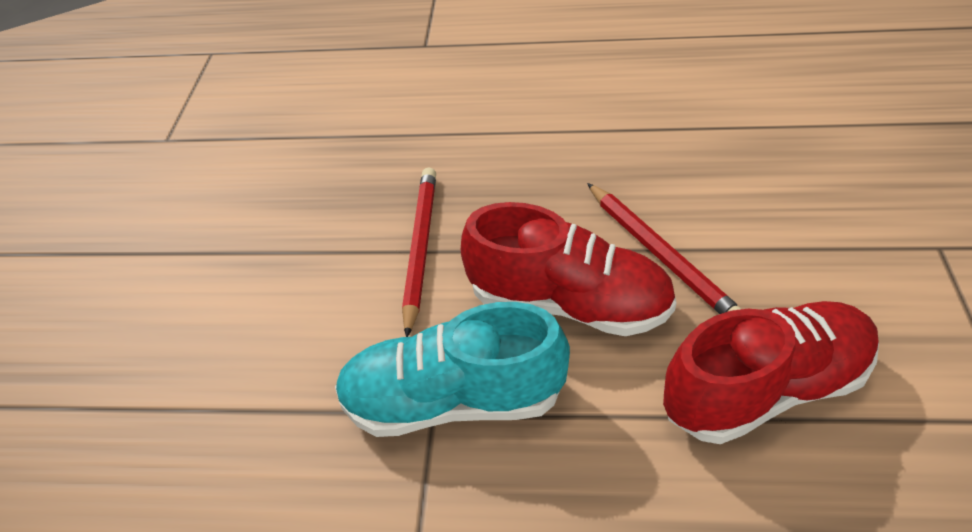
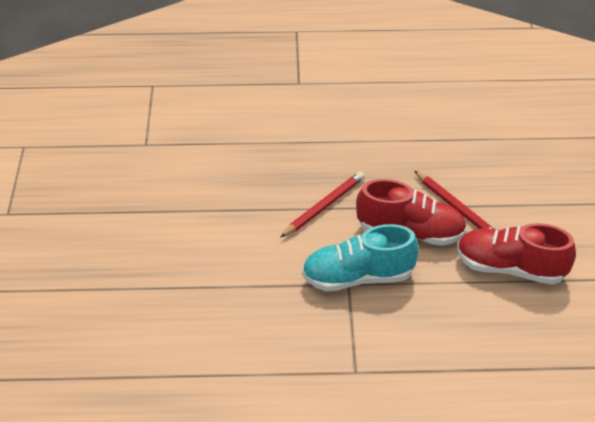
camera: 10 degrees left, 5 degrees down
red pencil [402,167,436,337] -> red pencil turned 45 degrees clockwise [280,171,365,238]
red shoe [663,301,879,444] -> red shoe turned 135 degrees counterclockwise [457,223,576,285]

